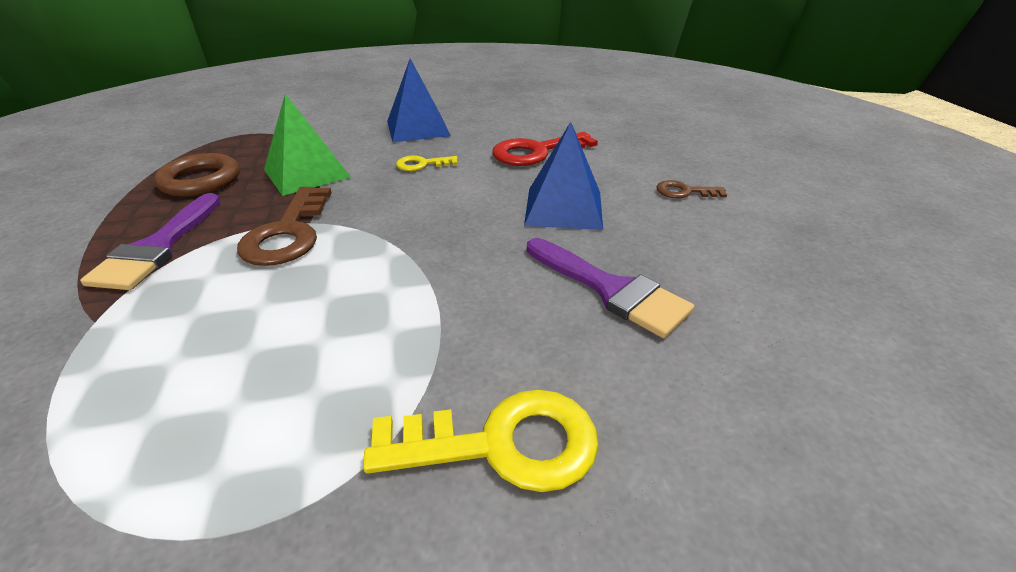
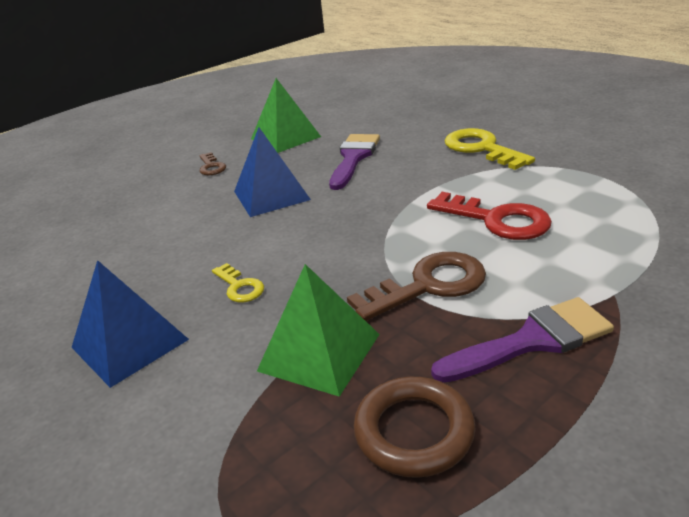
camera: 115 degrees left, 5 degrees down
red key [492,132,598,166] -> red key moved to [427,192,552,240]
none -> green pyramid [251,78,321,153]

